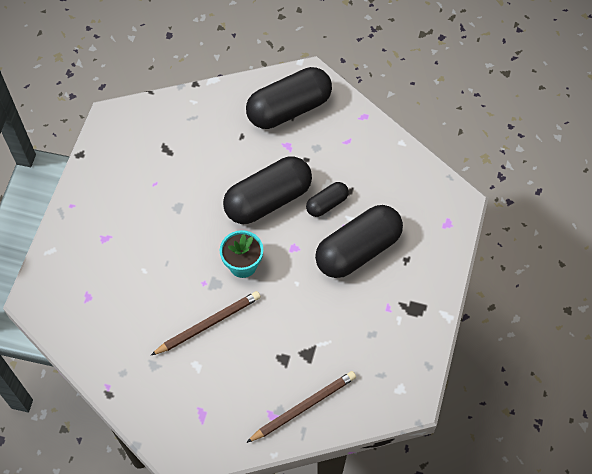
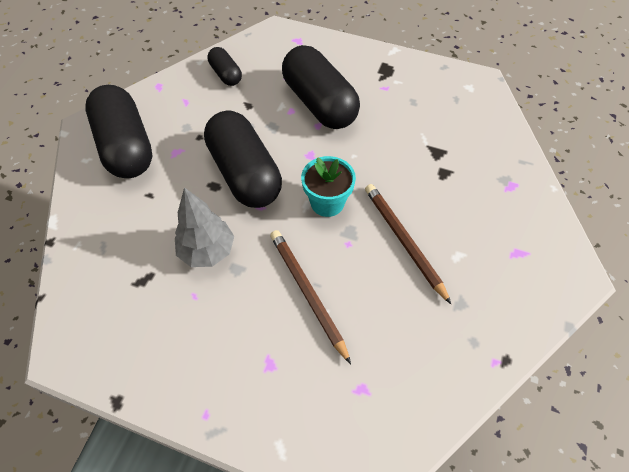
camera: 85 degrees left, 5 degrees down
brown pencil [246,371,356,443] -> brown pencil moved to [270,230,351,364]
black capsule [306,182,349,217] -> black capsule moved to [208,47,242,86]
none -> grey tree [175,187,234,267]

